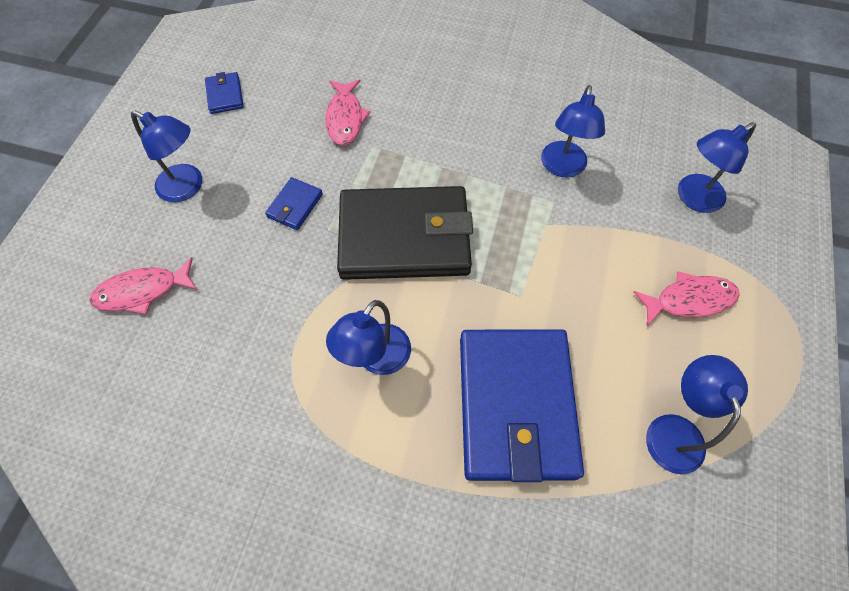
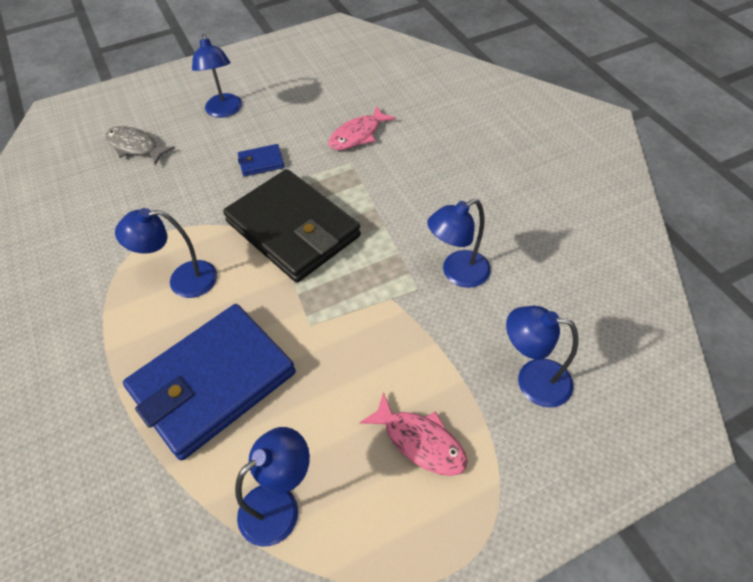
camera: 50 degrees right, 10 degrees down
pink fish [89,257,197,314] -> grey fish [105,126,175,166]
blue wallet [205,72,244,114] -> none

